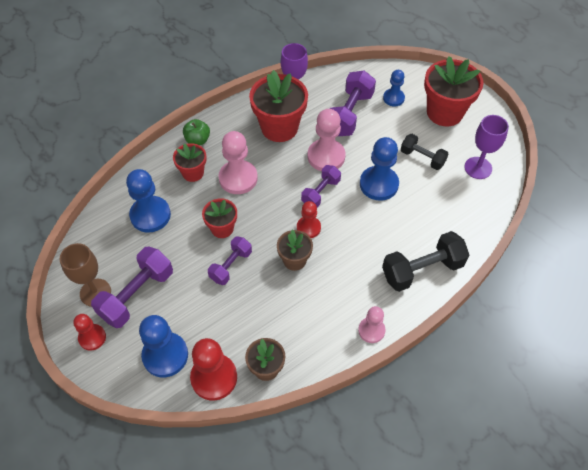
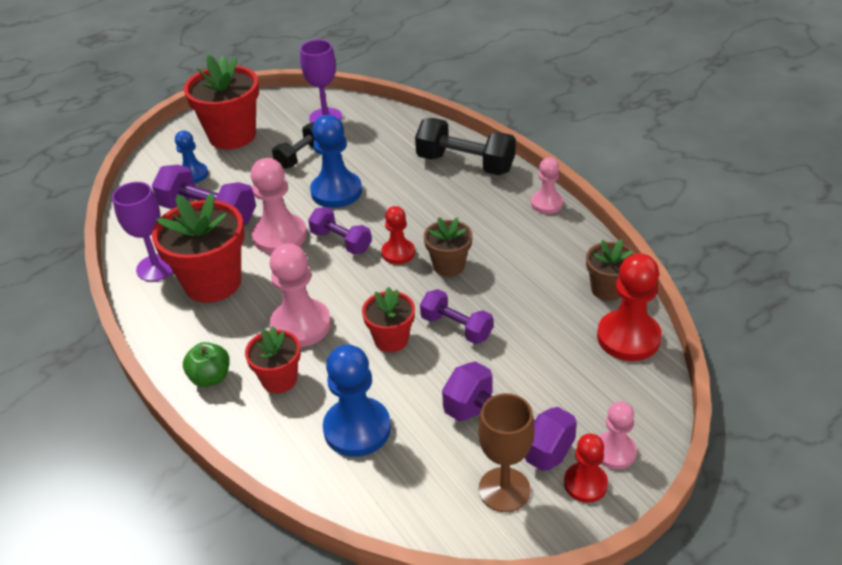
camera: 85 degrees left, 15 degrees down
blue pawn [139,315,188,377] -> none
black dumbbell [382,231,469,292] -> black dumbbell turned 45 degrees counterclockwise [415,118,516,175]
none -> pink pawn [599,401,637,469]

